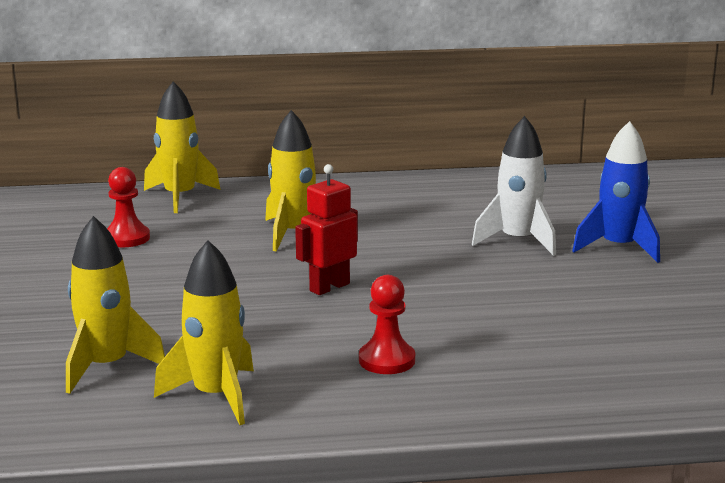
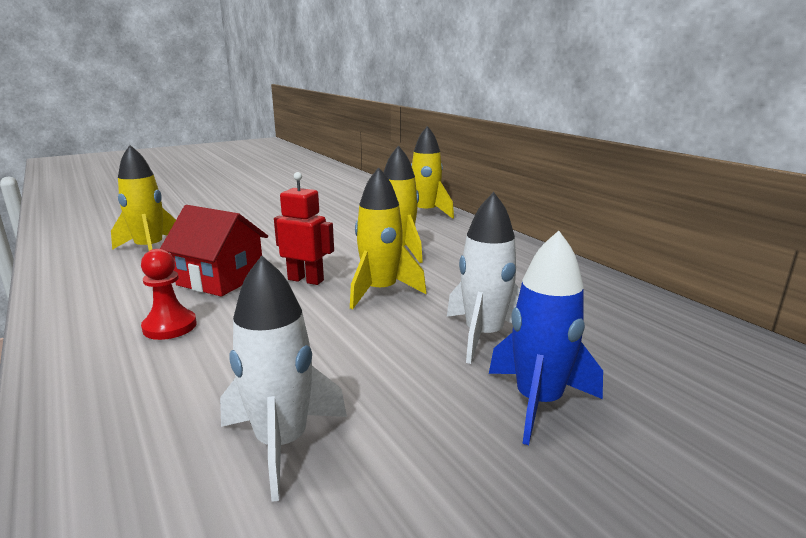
camera: 65 degrees right, 0 degrees up
red pawn [107,167,150,247] -> none
yellow rocket [154,240,254,425] -> yellow rocket moved to [350,167,427,309]
none -> red house [160,205,268,297]
none -> white rocket [220,256,347,502]

